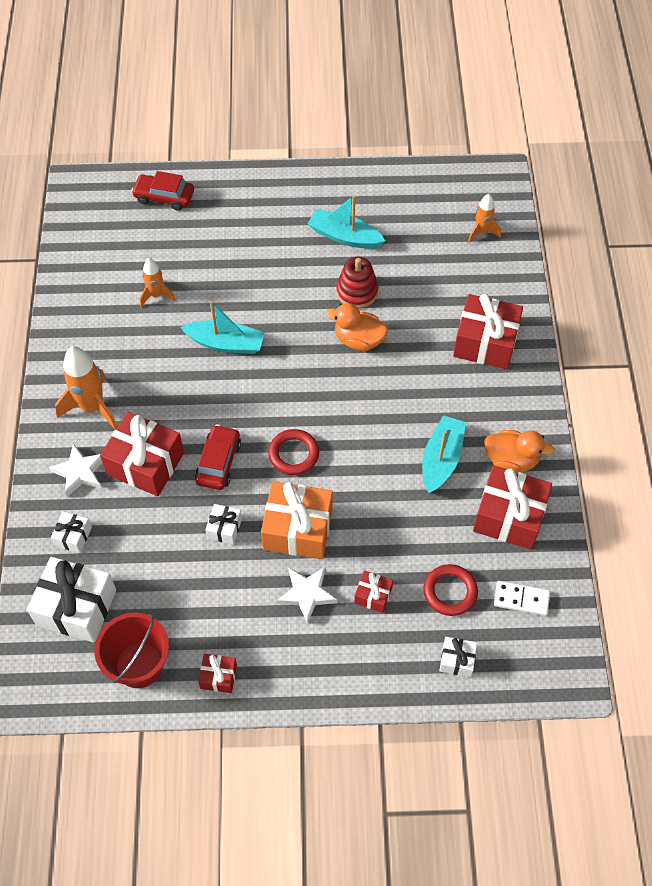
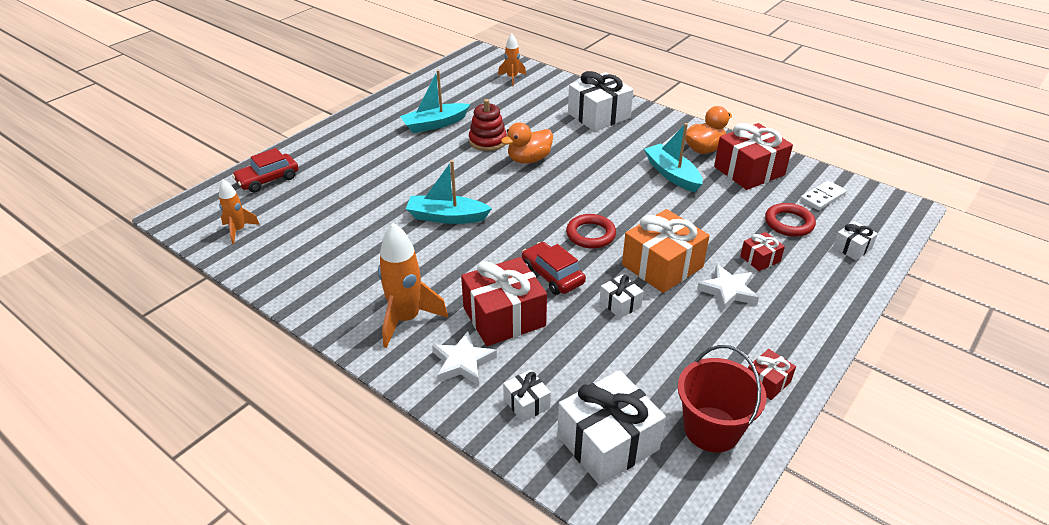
camera: 50 degrees left, 20 degrees down
orange rocket [140,258,176,307] -> orange rocket moved to [219,179,260,244]
turquoise boat [180,301,265,354] -> turquoise boat turned 135 degrees counterclockwise [406,160,492,224]
red gift [453,294,523,369] -> white gift [568,71,633,131]

